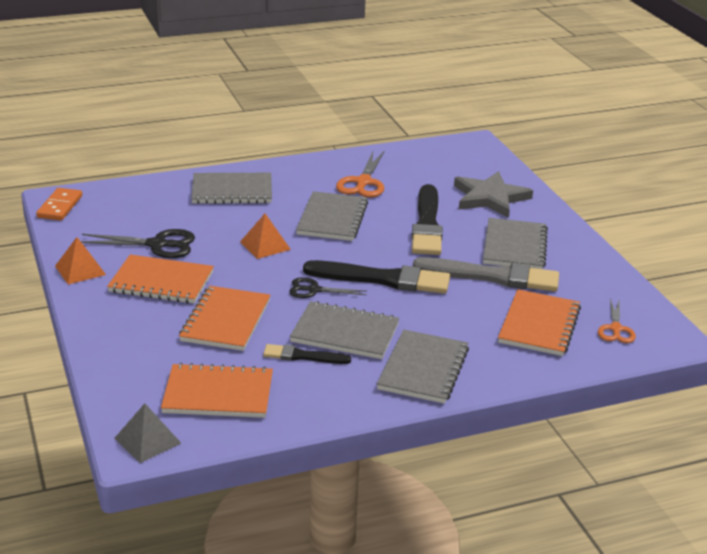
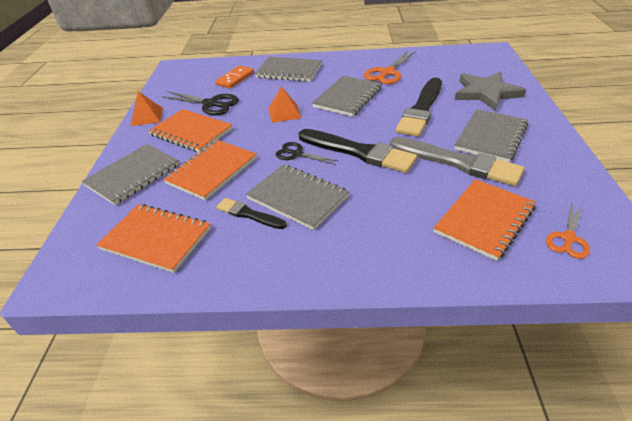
camera: 25 degrees right, 10 degrees up
orange domino [36,188,82,221] -> orange domino moved to [215,65,254,88]
grey pyramid [114,403,181,463] -> none
grey notebook [377,330,469,404] -> grey notebook moved to [82,144,179,205]

